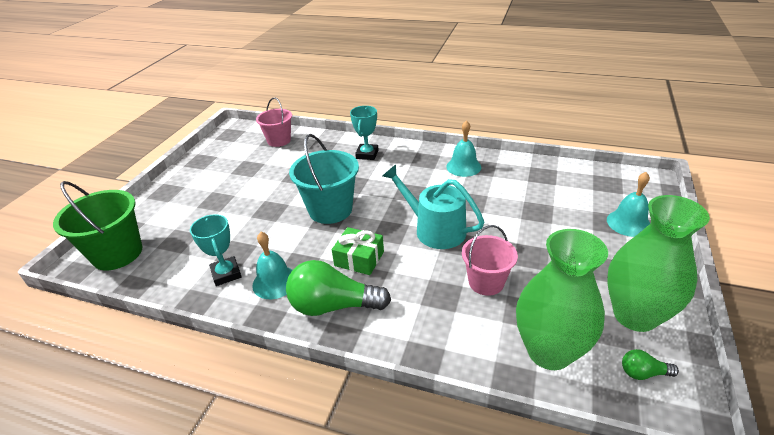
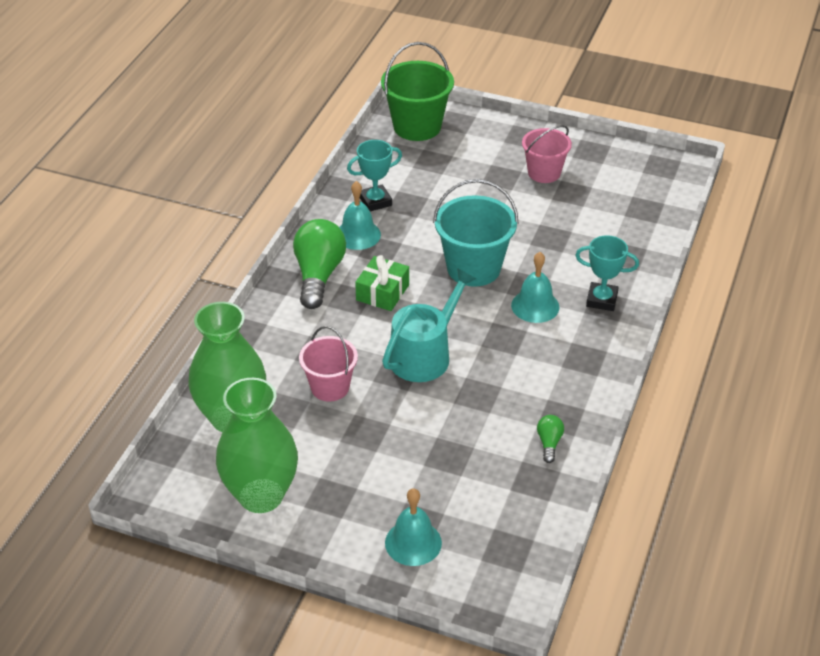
camera: 90 degrees right, 5 degrees up
pink bucket [256,97,292,147] -> pink bucket moved to [522,125,572,183]
turquoise bell [446,120,481,177] -> turquoise bell moved to [511,252,560,323]
green light bulb [622,349,679,380] -> green light bulb moved to [537,415,564,463]

